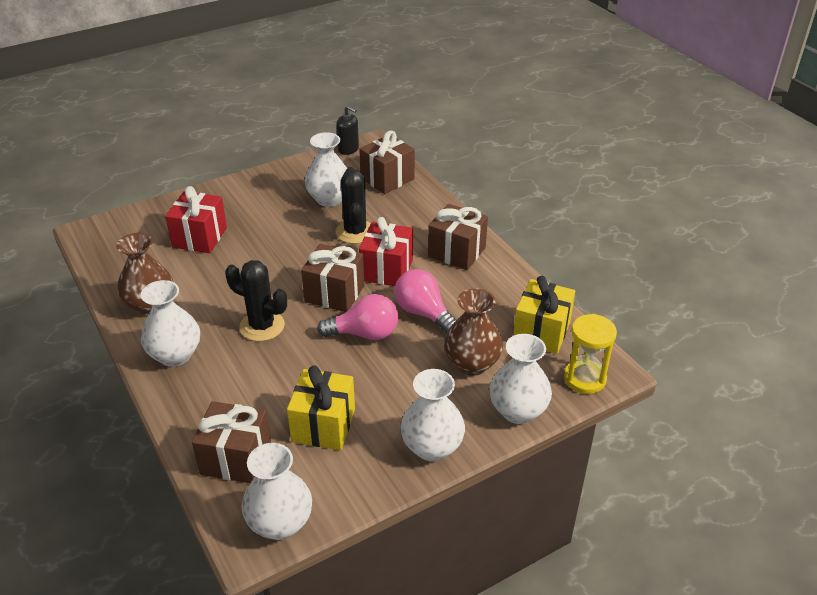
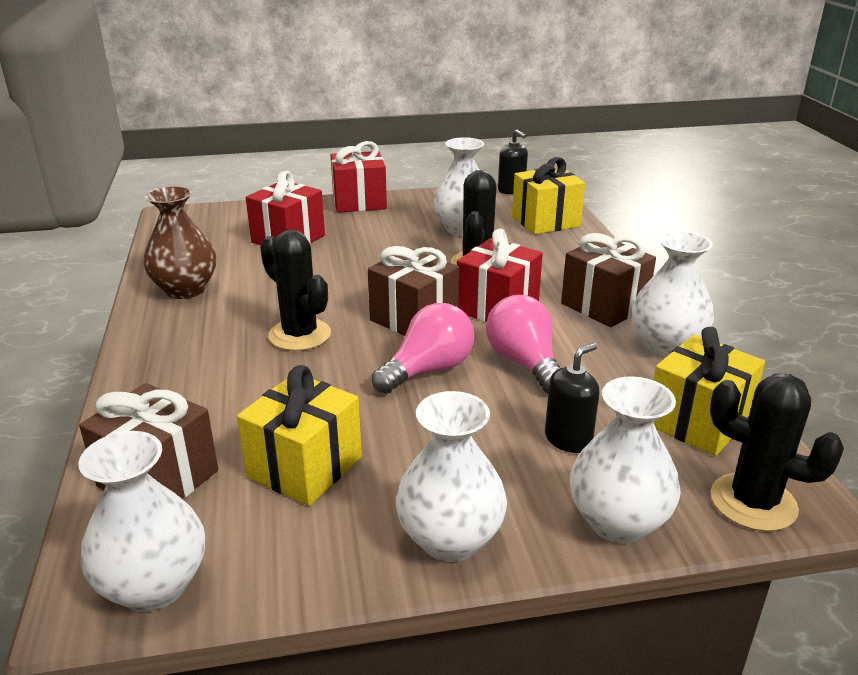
camera: 20 degrees right, 10 degrees down
white vase [141,280,200,367] -> white vase moved to [632,231,714,357]
pink light bulb [317,294,398,340] -> pink light bulb turned 60 degrees counterclockwise [372,303,474,394]
brown gift [359,130,415,194] -> yellow gift [512,157,585,235]
brown vase [444,289,503,376] -> black soap dispenser [545,343,599,453]
yellow hourglass [564,314,617,394] -> black cactus [710,373,844,531]
none -> red gift [331,141,387,213]

